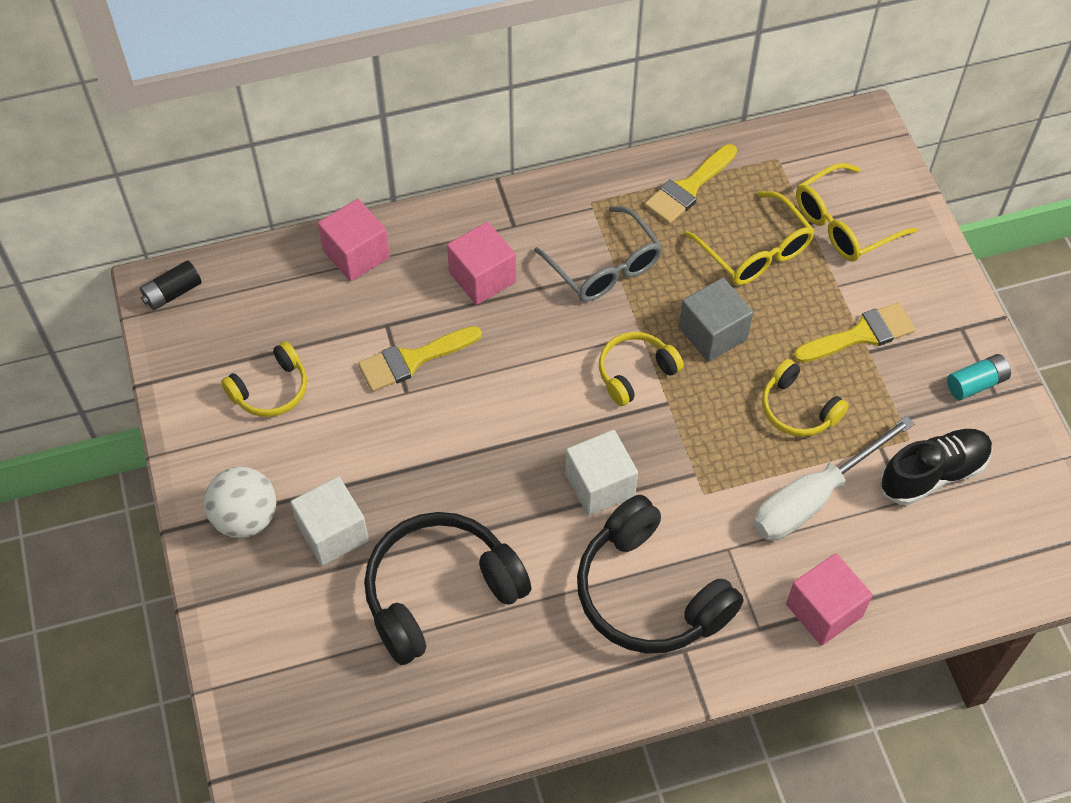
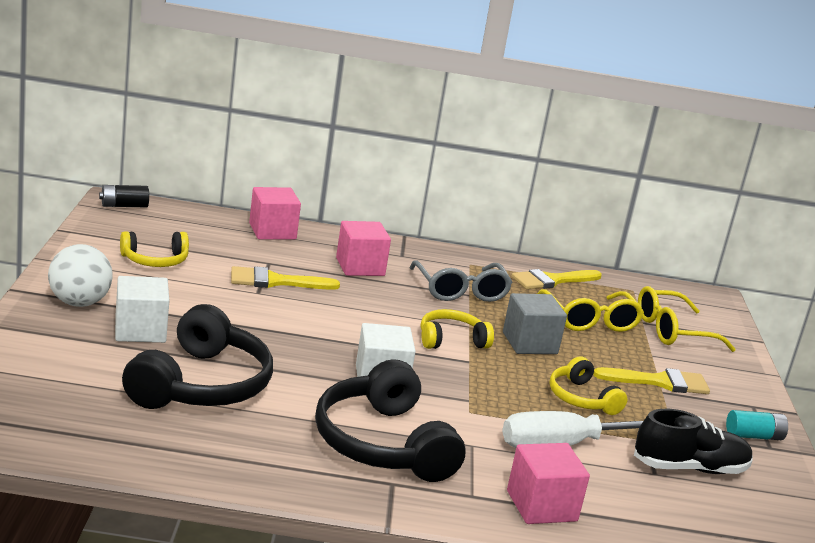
camera: 15 degrees right, 35 degrees down
black headphones [364,512,531,665] -> black headphones turned 120 degrees clockwise [122,304,273,409]

